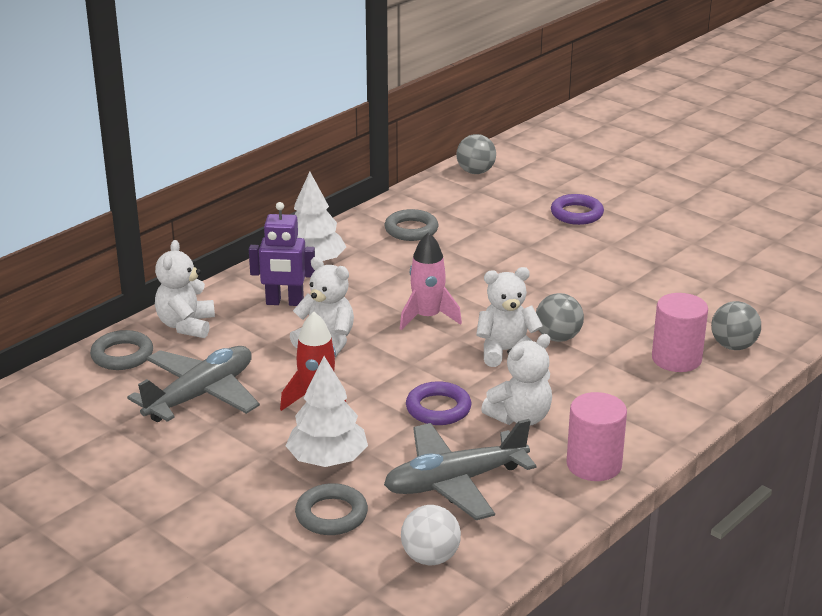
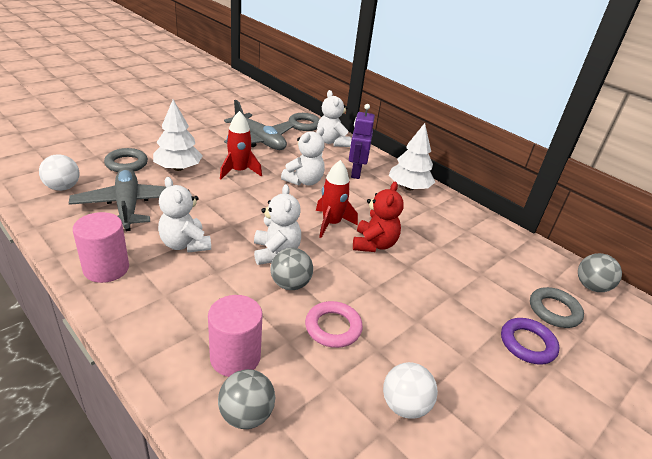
camera: 90 degrees right, 5 degrees up
white teddy bear [155,240,215,338] -> white teddy bear turned 120 degrees counterclockwise [317,90,351,147]
grey ring [385,209,438,241] -> grey ring moved to [530,287,584,328]
pink rocket [400,232,462,330] -> red rocket [316,160,358,238]
purple ring [406,381,471,425] -> none
none -> pink ring [305,301,363,348]
none -> red teddy bear [353,182,404,252]
none -> white ball [383,362,438,419]

